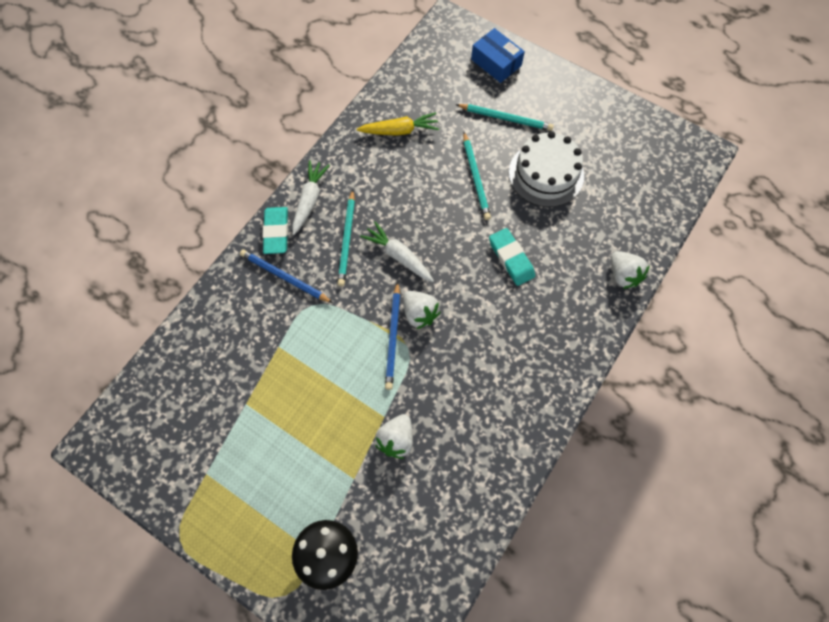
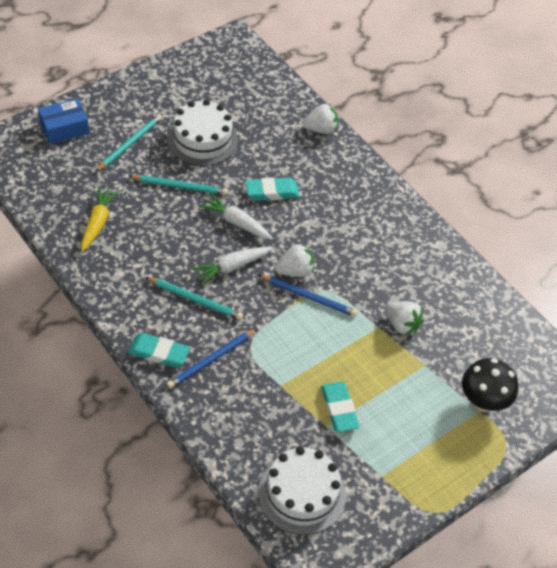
camera: 75 degrees left, 15 degrees down
white carrot [292,160,330,235] -> white carrot moved to [199,193,273,240]
none -> white cake [258,447,346,535]
none -> turquoise eraser [321,382,360,432]

